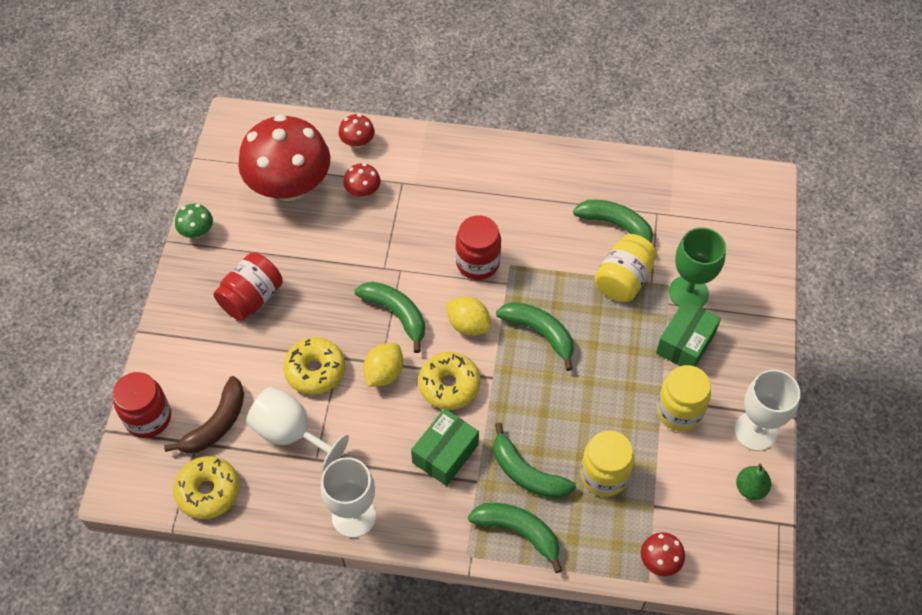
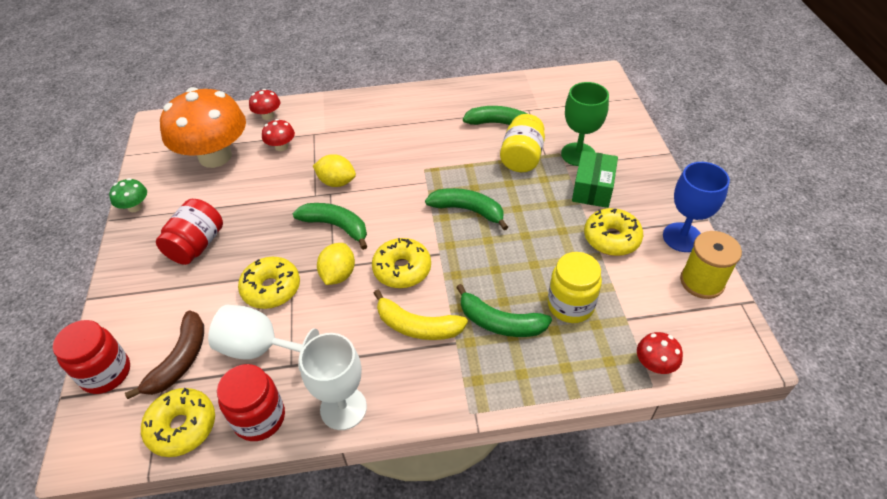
camera: 15 degrees left, 10 degrees down
red mushroom [238,114,330,201] -> orange mushroom [160,87,246,168]
green box [411,409,479,486] -> yellow banana [374,290,468,340]
yellow lemon [446,297,491,336] -> yellow lemon moved to [313,154,356,187]
red jar [456,215,501,280] -> red jar moved to [217,364,285,441]
green banana [468,503,562,573] -> none
yellow jar [656,365,711,431] -> yellow donut [584,208,643,256]
white goblet [734,370,801,451] -> blue goblet [663,162,730,252]
green pear [736,464,771,500] -> yellow spool [680,231,742,299]

